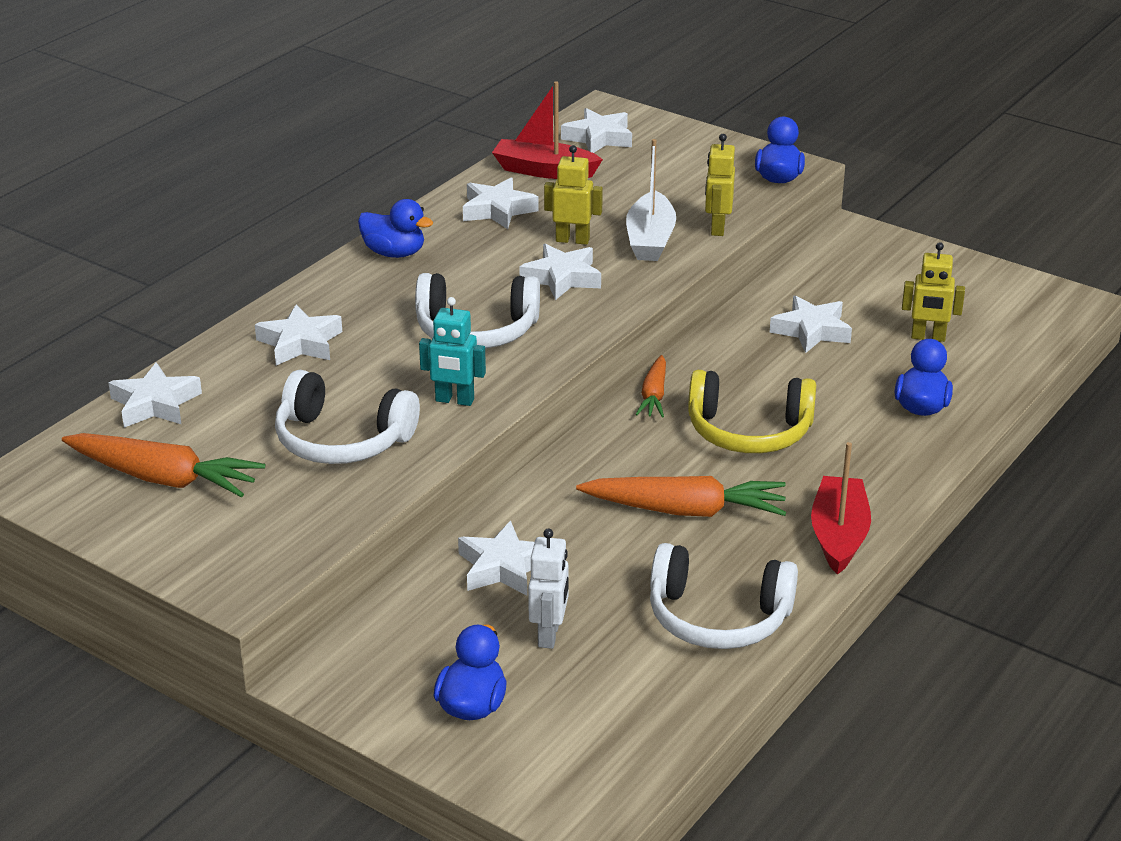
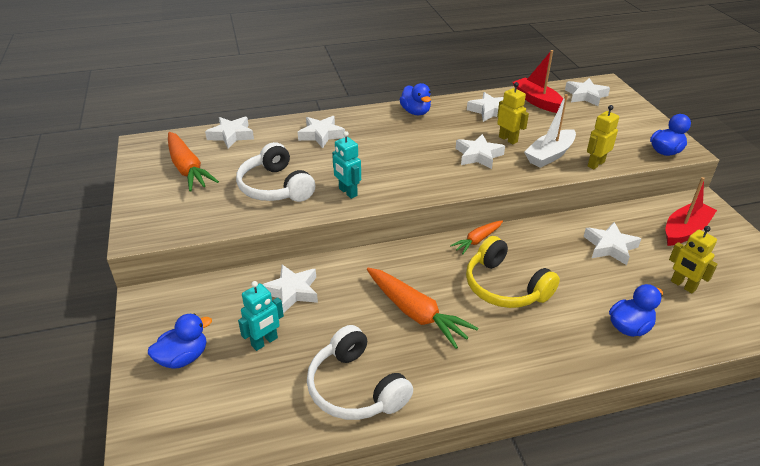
camera: 40 degrees right, 5 degrees up
white headphones [415,273,540,349] -> none
white robot [528,529,568,649] -> turquoise robot [238,281,284,351]
red boat [811,442,871,575] -> red boat moved to [665,177,717,246]

